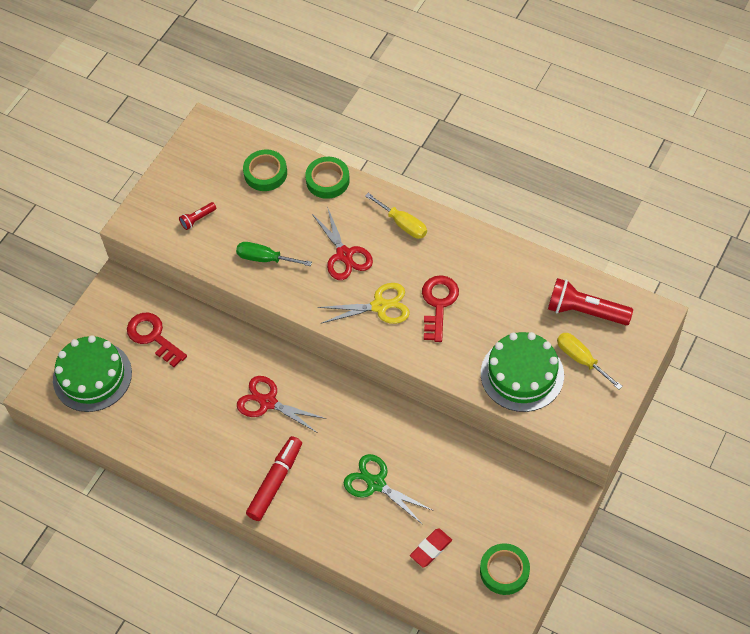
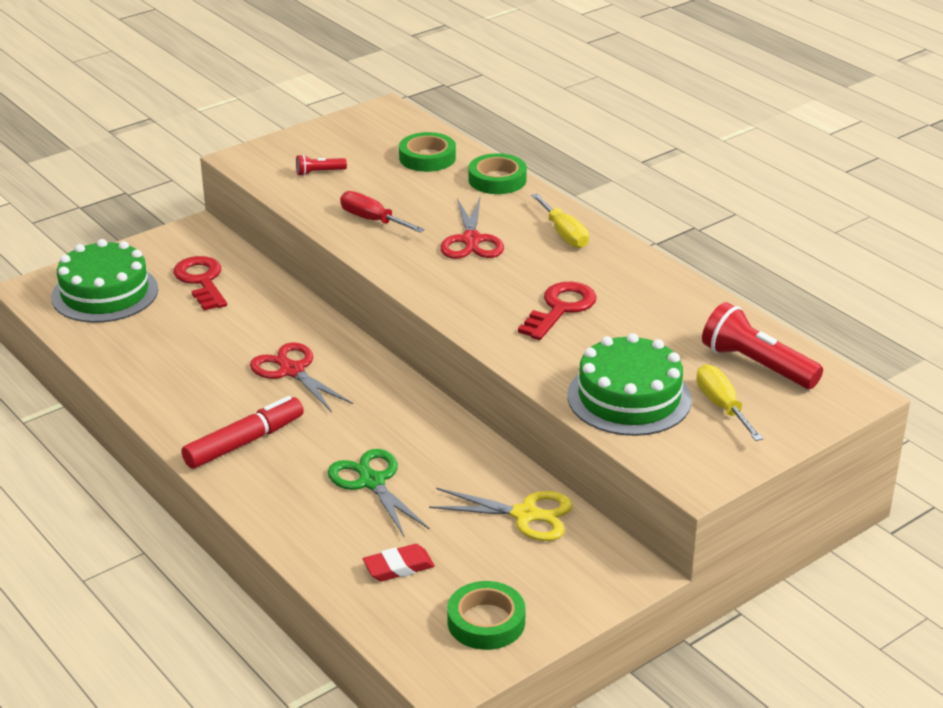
camera: 20 degrees right, 25 degrees down
green screwdriver [236,242,312,266] -> red screwdriver [340,191,425,233]
yellow scissors [318,283,410,324] -> yellow scissors moved to [429,488,573,541]

